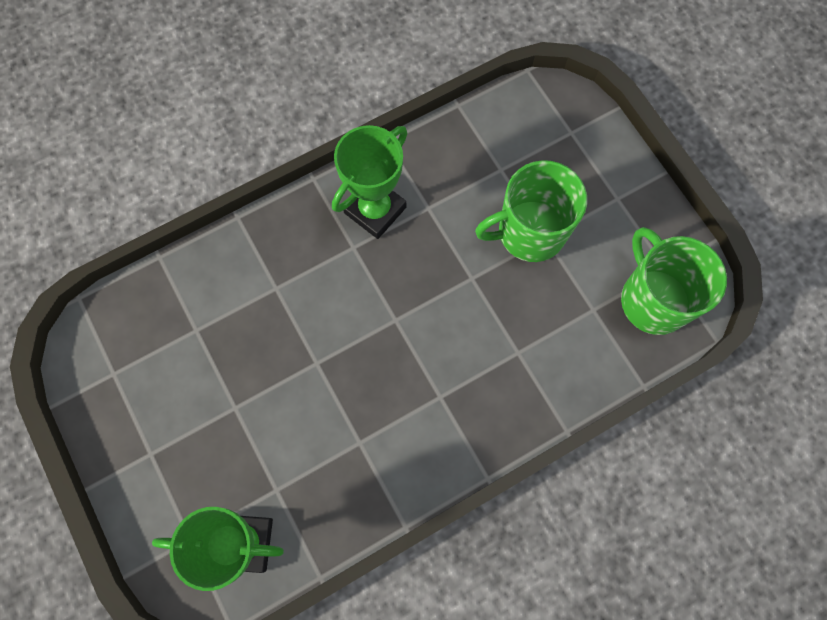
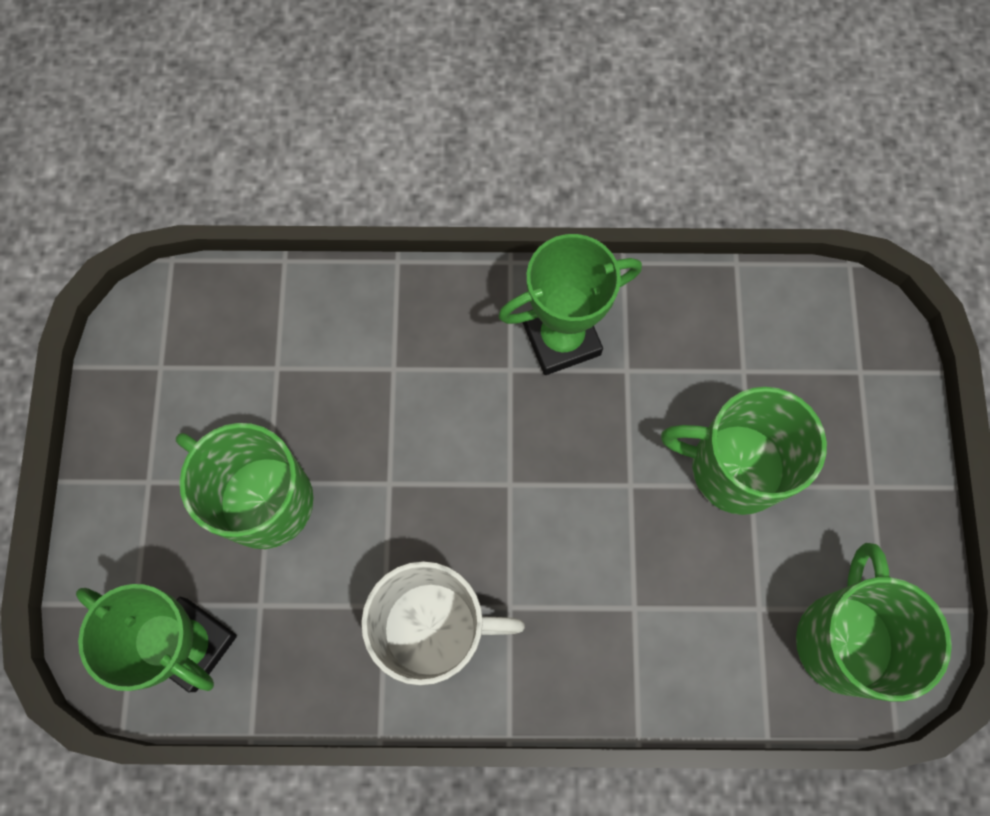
camera: 30 degrees right, 0 degrees up
none -> green mug [176,423,314,549]
none -> white mug [361,561,525,685]

